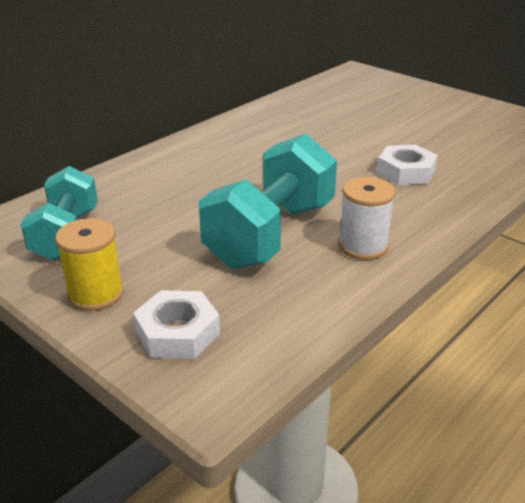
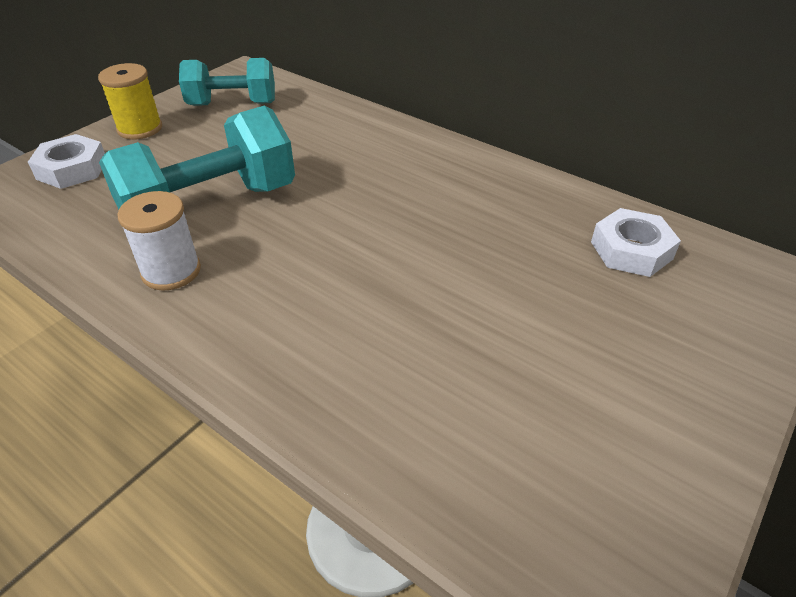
camera: 85 degrees right, 10 degrees up
turquoise dumbbell [199,134,337,269] -> turquoise dumbbell turned 60 degrees counterclockwise [99,105,295,209]
white nut [377,145,438,185] -> white nut moved to [591,208,681,277]

